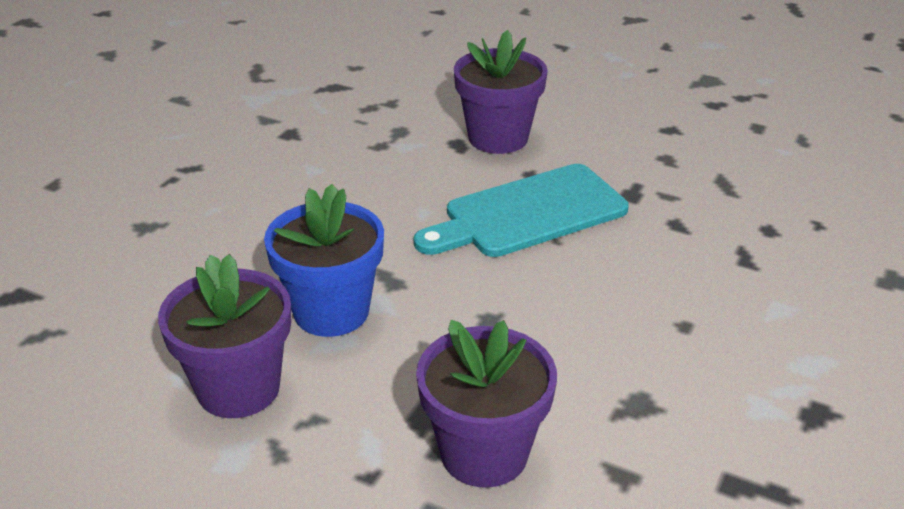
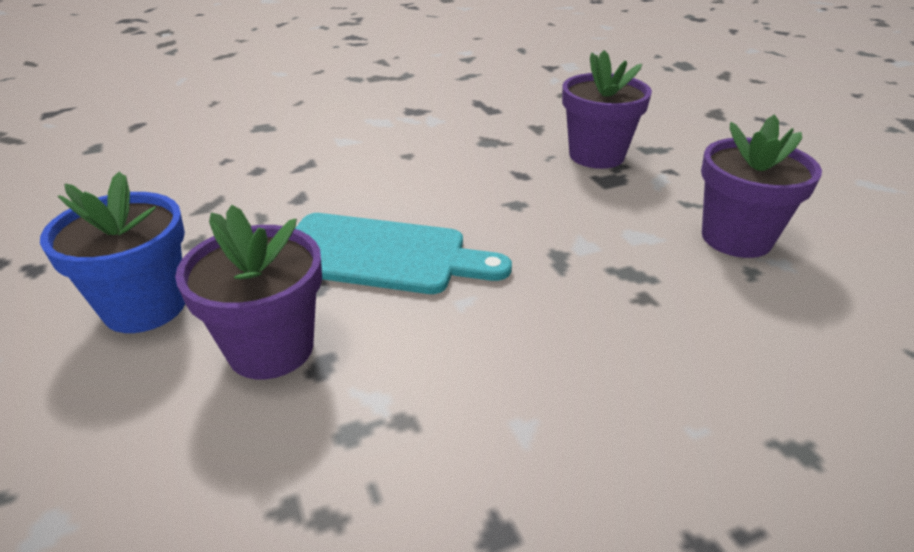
camera: 140 degrees left, 0 degrees up
blue flower pot [264,184,384,337] -> blue flower pot moved to [40,172,185,333]

